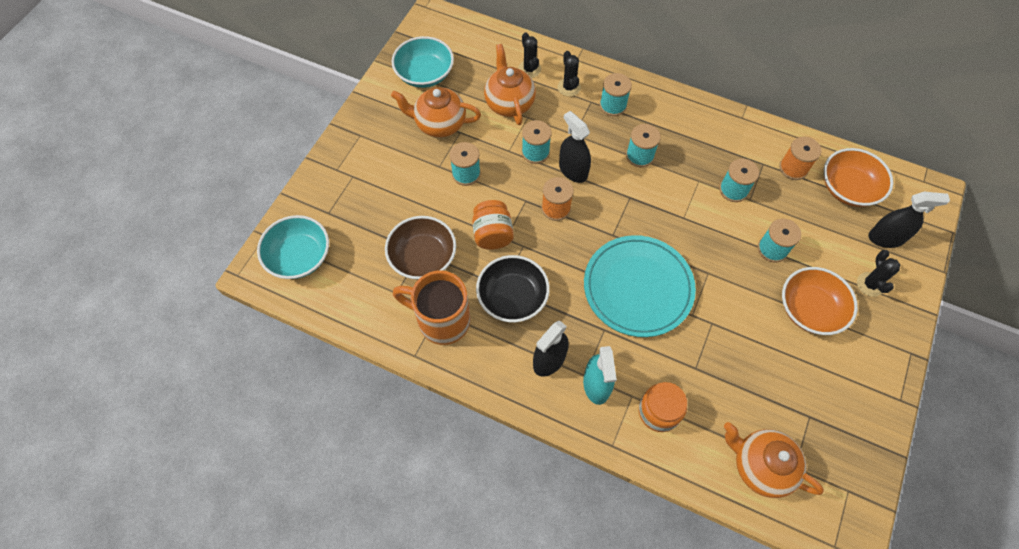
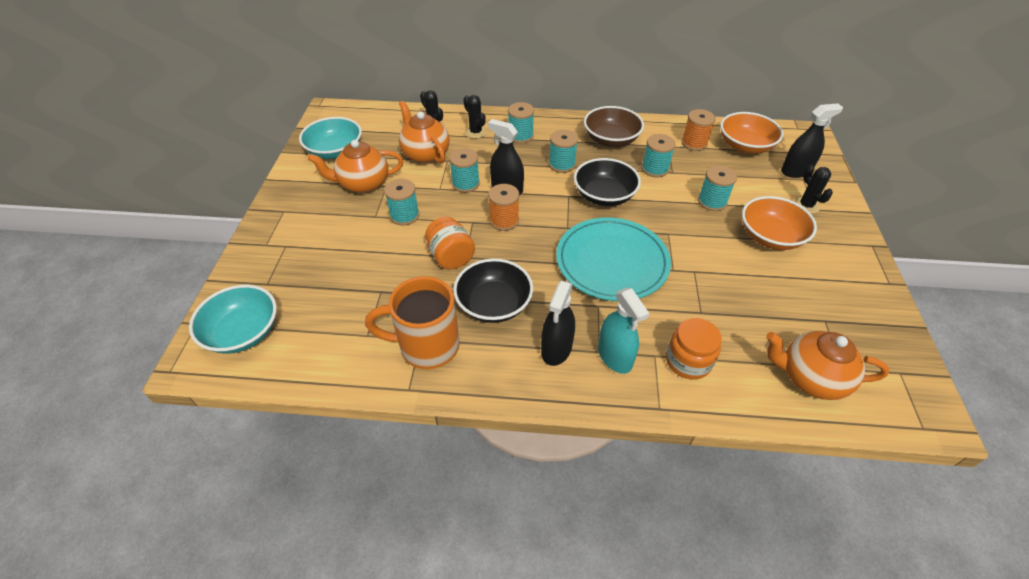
camera: 20 degrees left, 15 degrees down
brown bowl [385,216,456,279] -> brown bowl moved to [584,106,644,147]
none -> black bowl [574,158,641,206]

